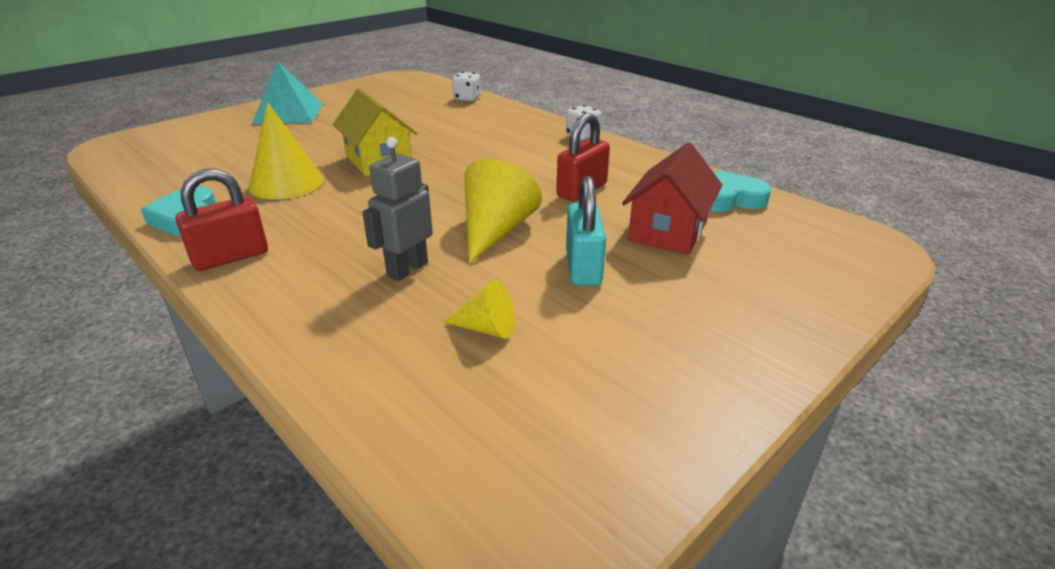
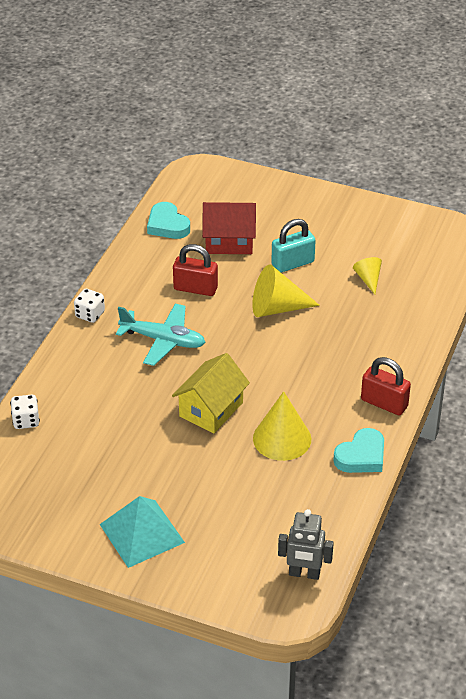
camera: 115 degrees left, 10 degrees up
grey robot [362,137,433,281] -> grey robot moved to [278,509,334,580]
none -> turquoise plane [116,304,206,366]

